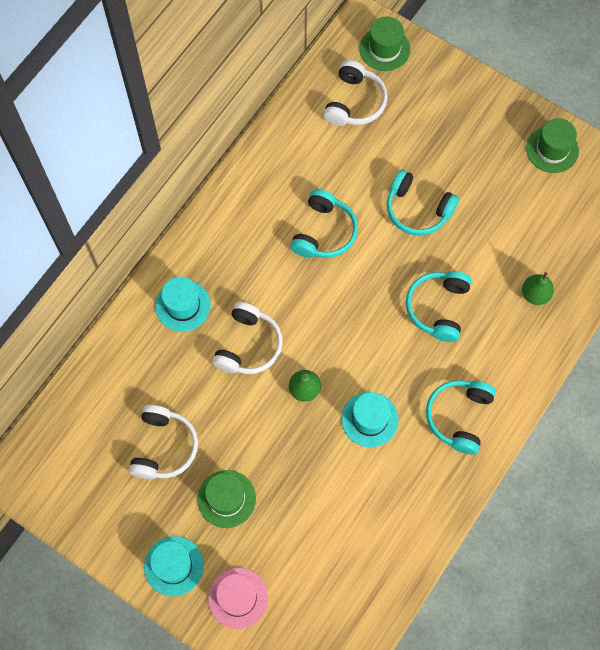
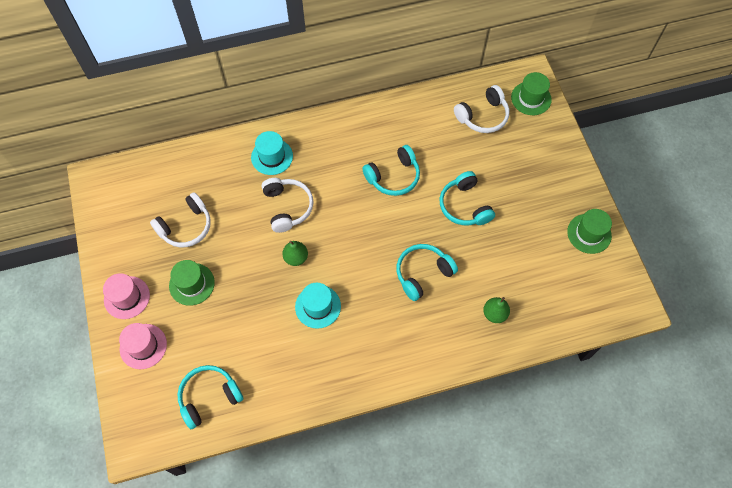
camera: 40 degrees right, 5 degrees down
turquoise hat [144,536,204,596] -> pink hat [103,273,150,319]
white headphones [212,302,283,374] -> white headphones turned 75 degrees counterclockwise [262,178,314,233]
turquoise headphones [426,380,496,455] -> turquoise headphones moved to [178,365,244,429]

